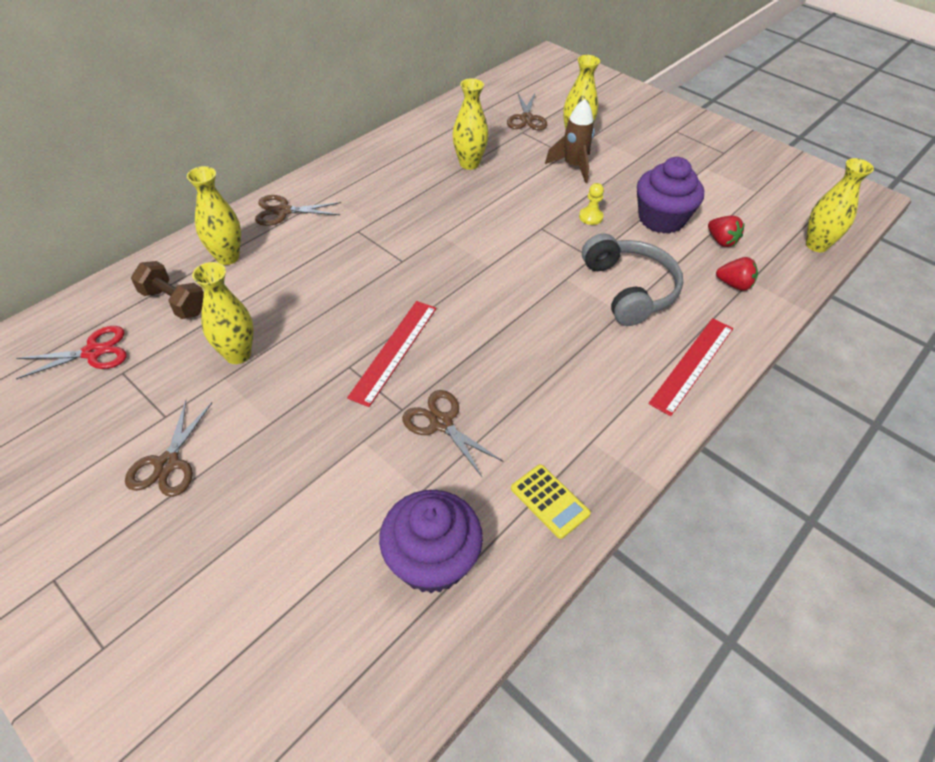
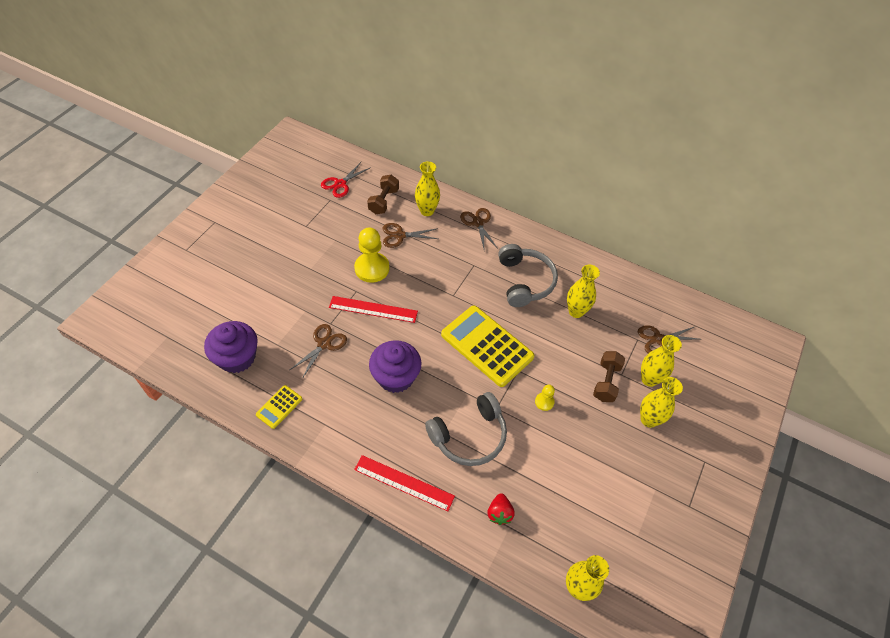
camera: 75 degrees right, 5 degrees up
red scissors [16,326,127,379] -> red scissors turned 75 degrees clockwise [321,162,371,198]
brown scissors [125,400,212,497] -> brown scissors moved to [383,223,438,248]
yellow vase [192,262,254,364] -> yellow vase moved to [640,377,683,428]
brown rocket [545,99,595,183] -> brown dumbbell [593,351,625,402]
purple cupcake [637,157,704,234] -> purple cupcake moved to [369,340,422,393]
red strawberry [708,216,745,247] -> none
none -> yellow pawn [354,228,389,283]
none -> yellow calculator [441,305,534,387]
none -> grey headphones [498,244,558,307]

